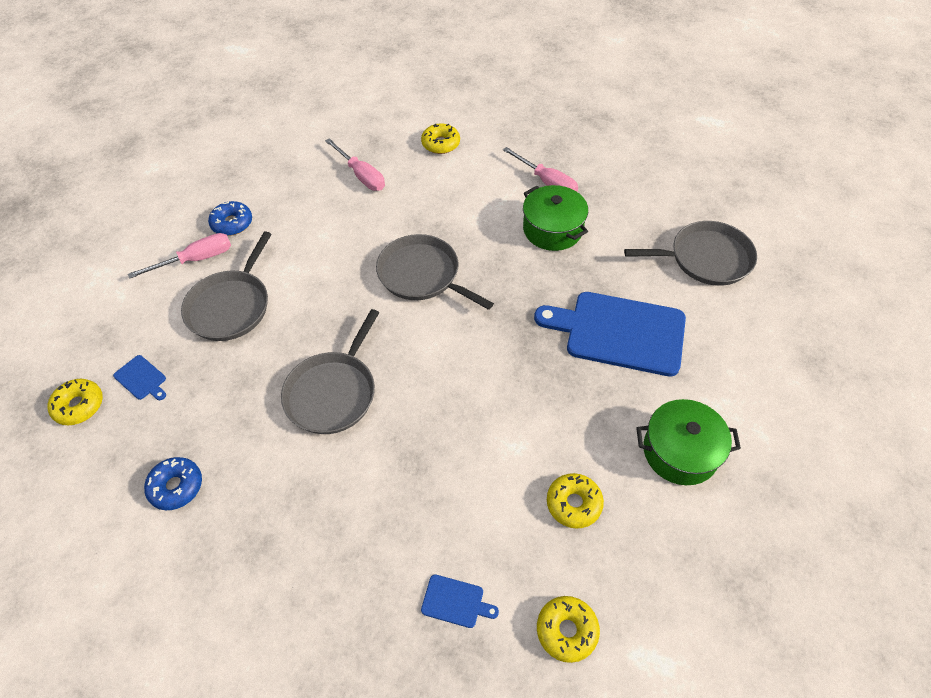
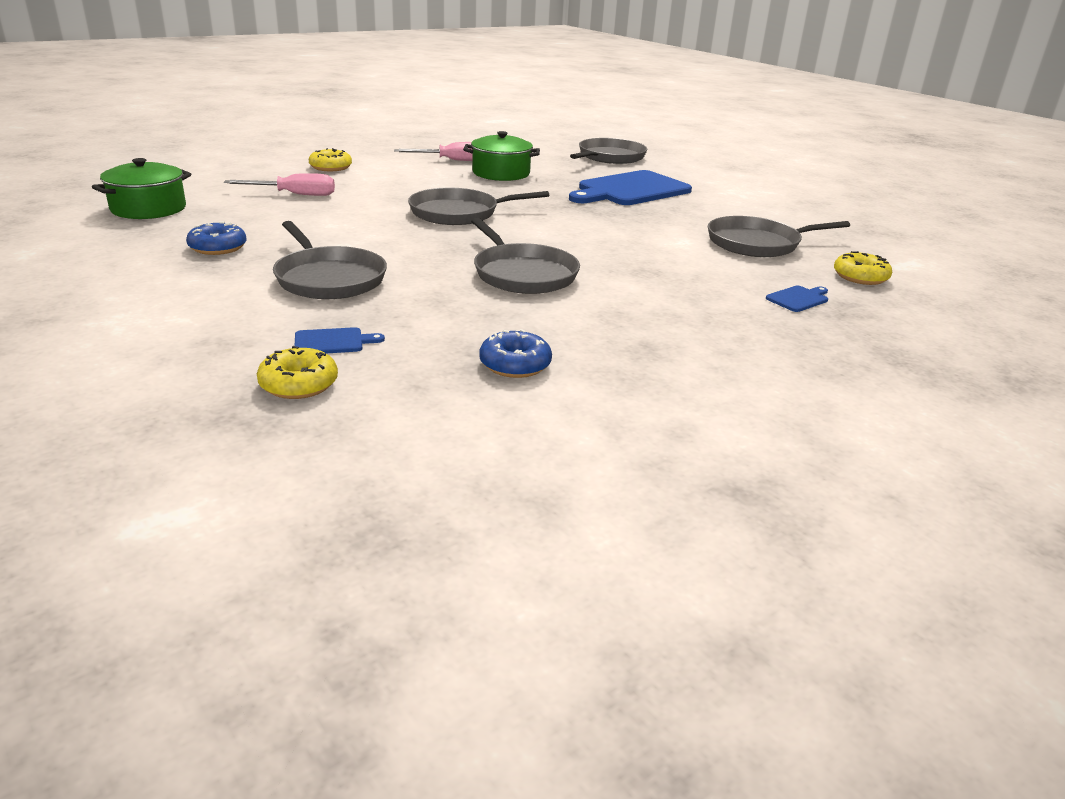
camera: 55 degrees left, 25 degrees down
pink screwdriver [128,233,231,279] -> none
yellow donut [547,473,604,528] -> grey pan [708,216,850,257]
green pot [636,399,741,485] -> green pot moved to [92,158,191,219]

